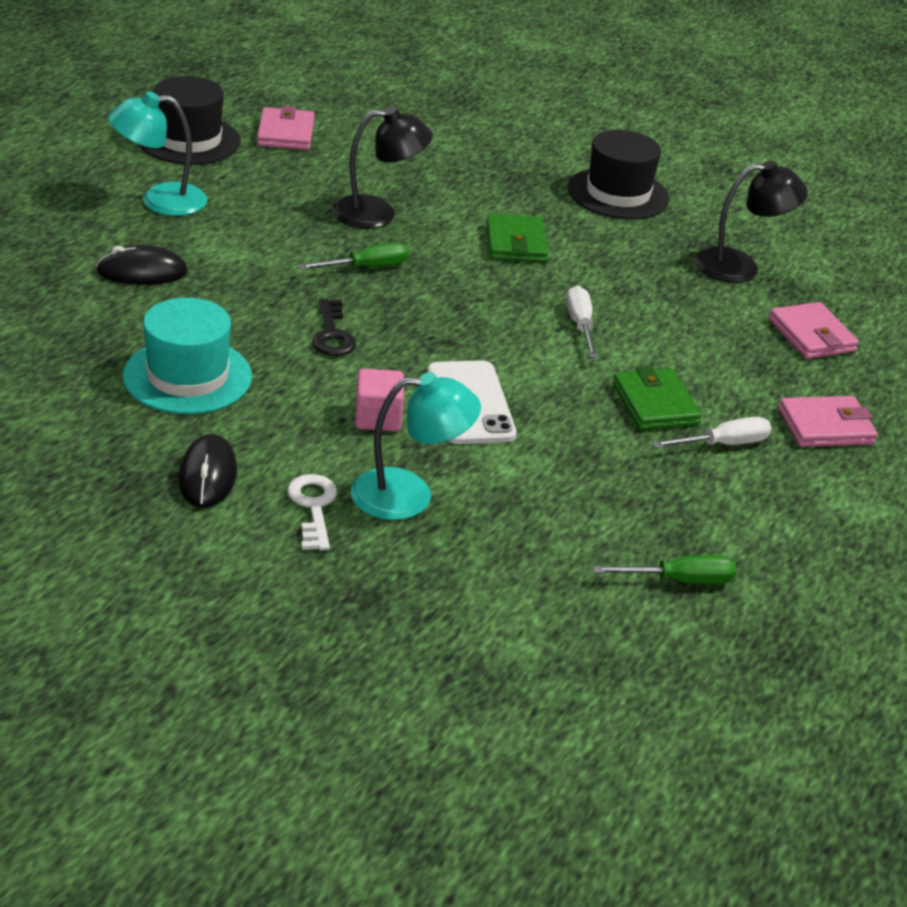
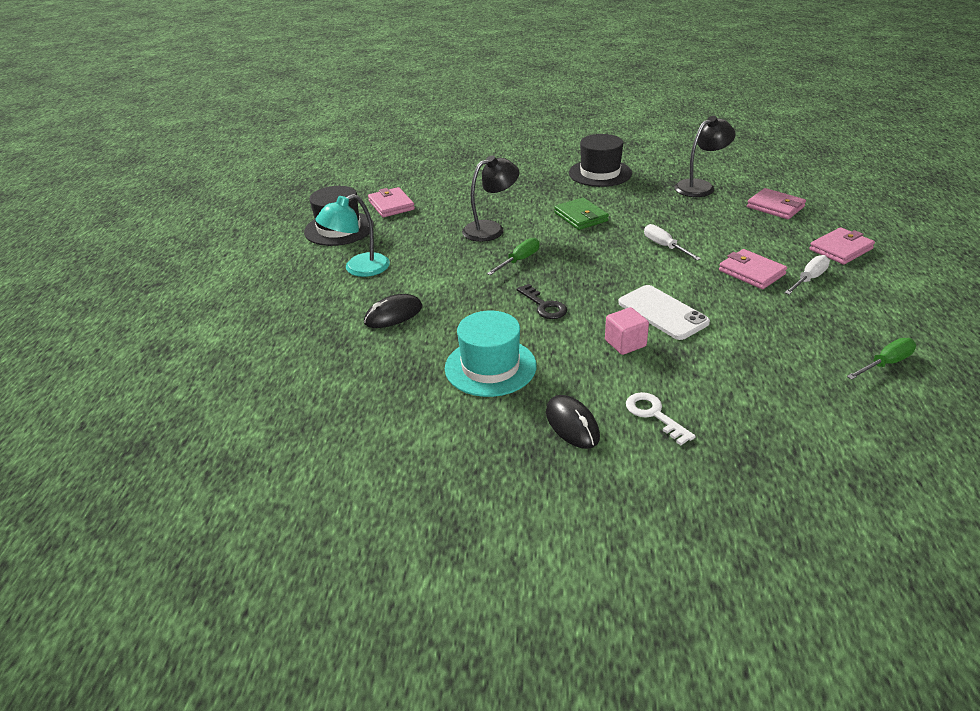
camera: 20 degrees left, 0 degrees up
turquoise lamp [351,372,481,520] -> none
green wallet [613,366,702,430] -> pink wallet [719,249,787,289]

